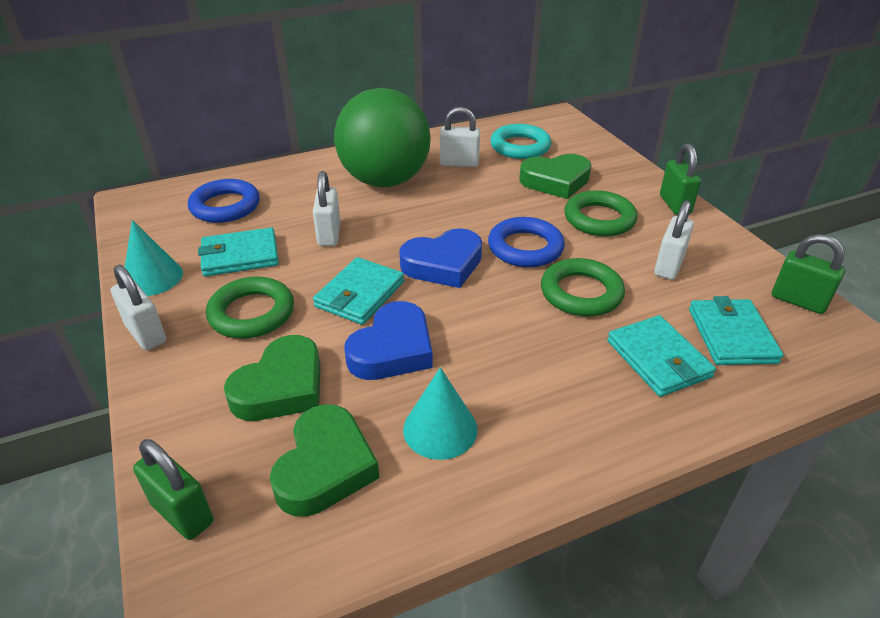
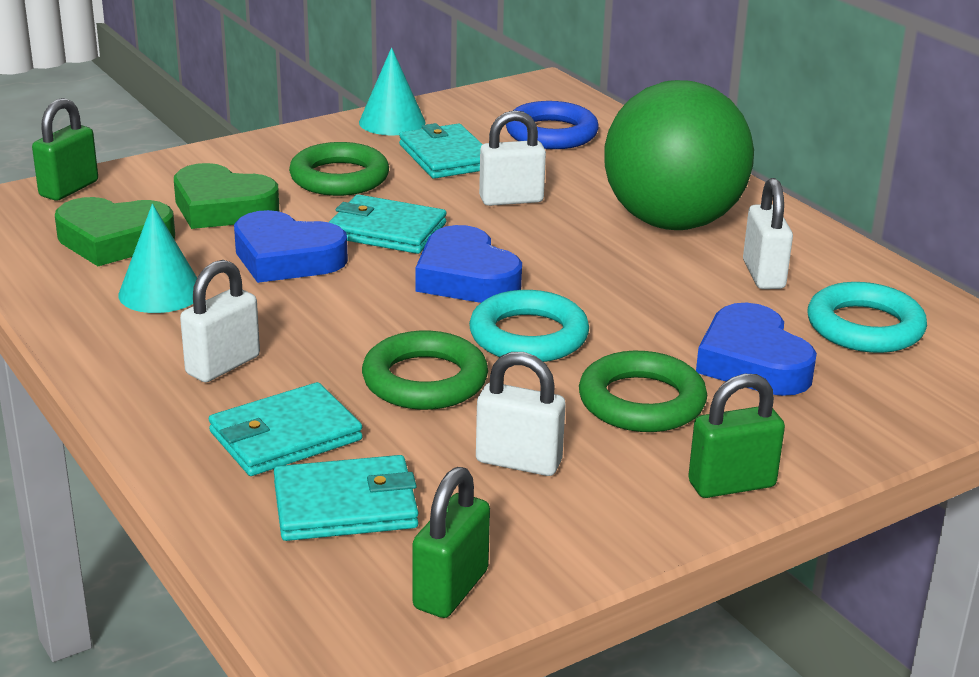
camera: 80 degrees right, 10 degrees down
white padlock [111,265,166,350] -> white padlock moved to [180,260,260,382]
blue ring [488,217,565,267] -> turquoise ring [469,290,589,362]
green heart [519,154,592,199] -> blue heart [696,303,817,396]

